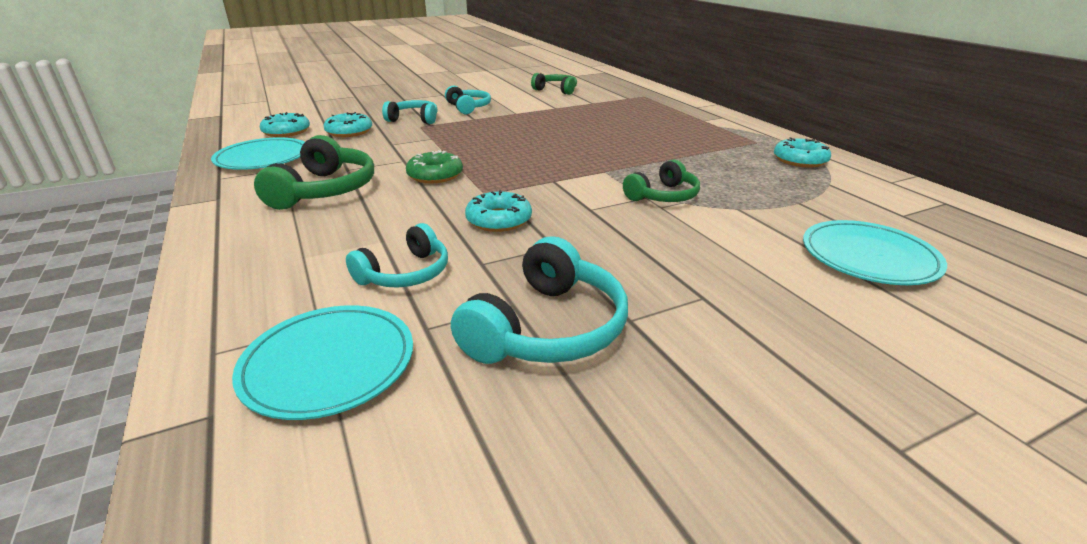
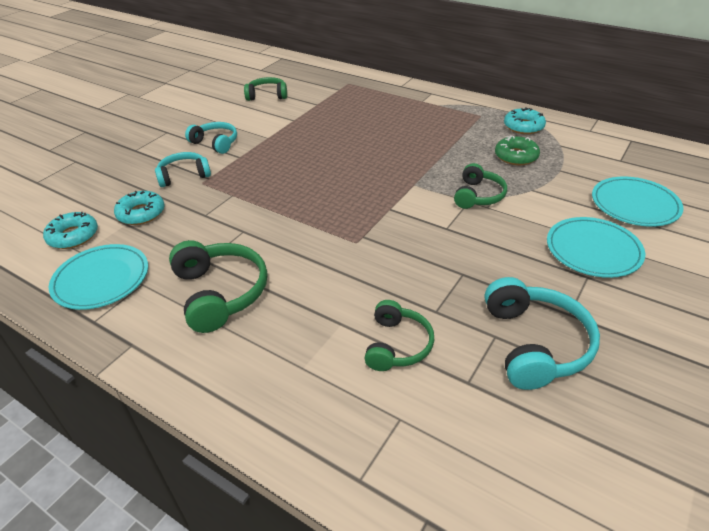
camera: 30 degrees left, 10 degrees up
turquoise plate [232,305,413,420] -> turquoise plate moved to [547,217,645,278]
turquoise headphones [346,223,448,288] -> green headphones [364,300,434,371]
green donut [406,150,463,183] -> green donut moved to [495,136,540,165]
turquoise donut [465,190,532,232] -> none

